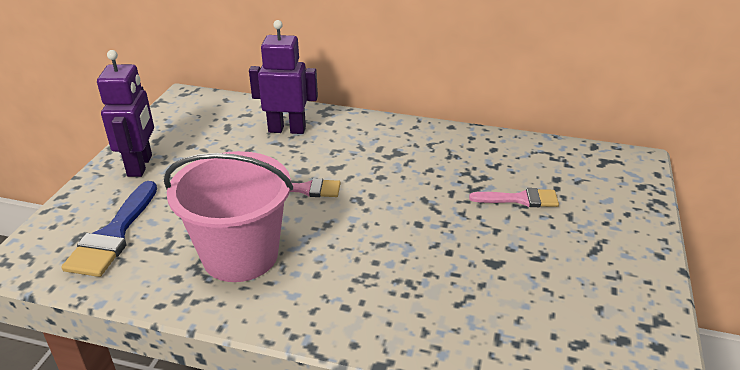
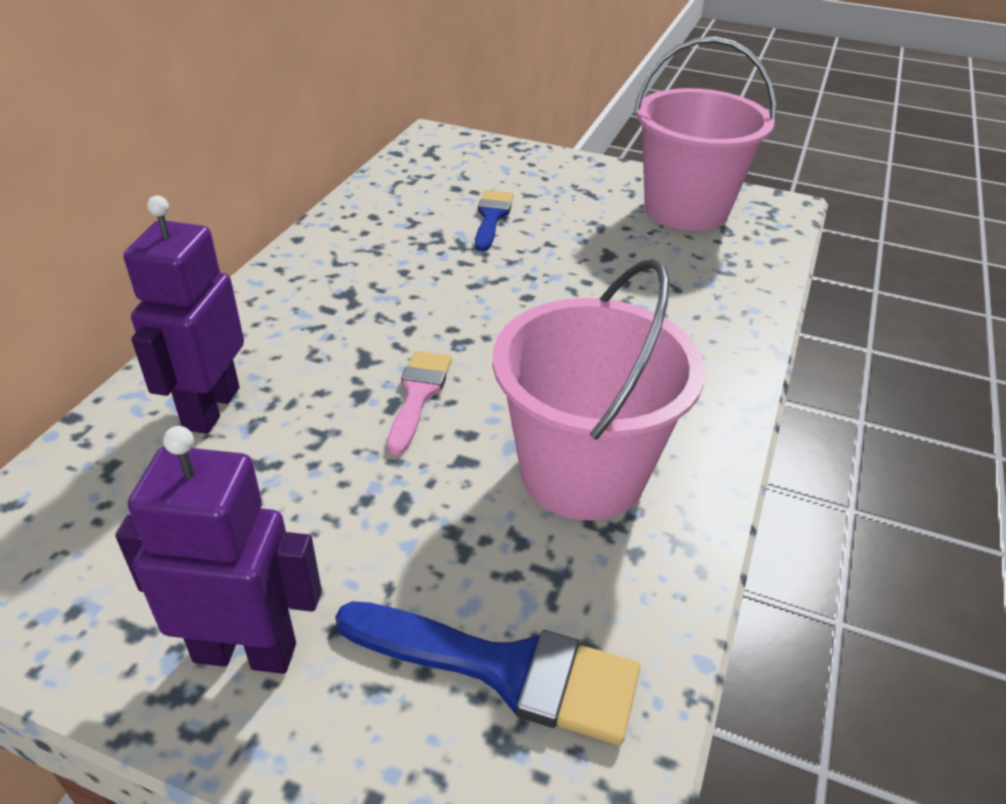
camera: 85 degrees left, 5 degrees up
pink brush [469,188,559,207] -> blue brush [475,190,514,251]
none -> pink bucket [634,37,777,231]

